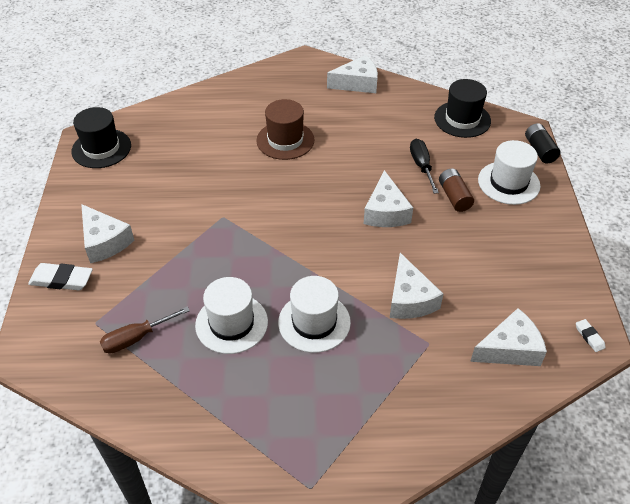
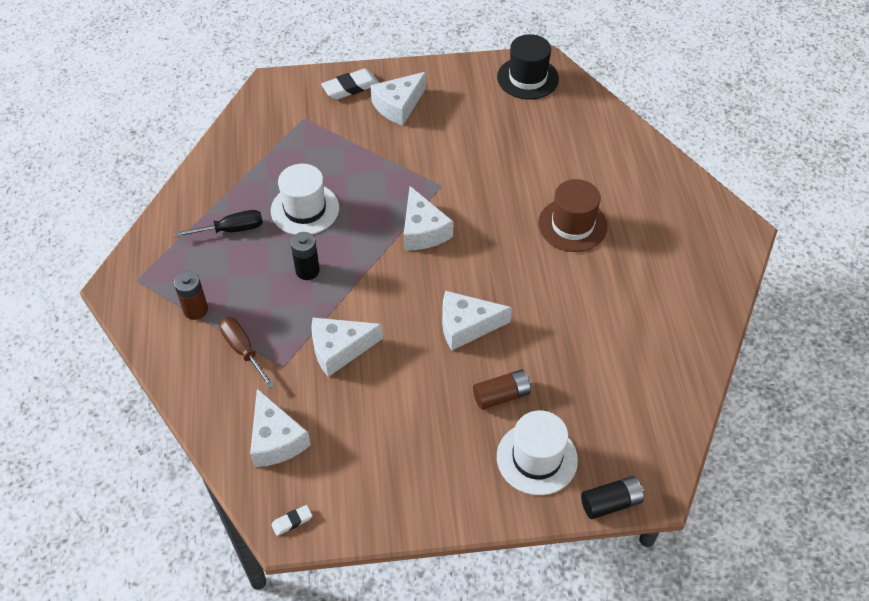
camera: 85 degrees right, 5 degrees up
white eraser [28,263,93,290] -> white eraser turned 60 degrees clockwise [321,69,379,100]
brown screwdriver [100,307,190,354] -> brown screwdriver moved to [219,317,275,389]
white hat [278,276,351,353] -> black battery [291,232,320,280]
white cheese [327,55,378,93] -> white cheese moved to [404,186,453,250]
black screwdriver [410,139,439,194] -> black screwdriver moved to [174,210,263,237]
black hat [434,79,491,138] -> none
none -> brown battery [174,271,208,320]

